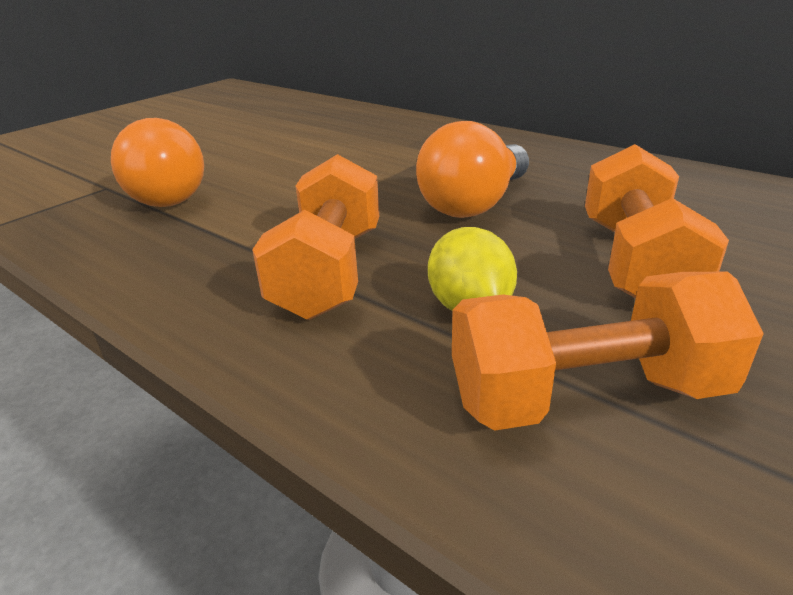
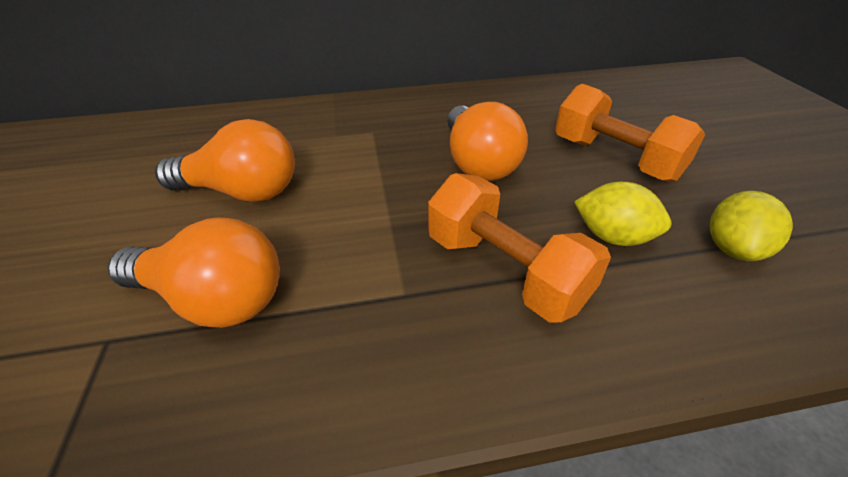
camera: 50 degrees left, 10 degrees up
orange dumbbell [452,272,764,431] -> yellow lemon [709,191,793,261]
none -> orange light bulb [155,119,295,202]

